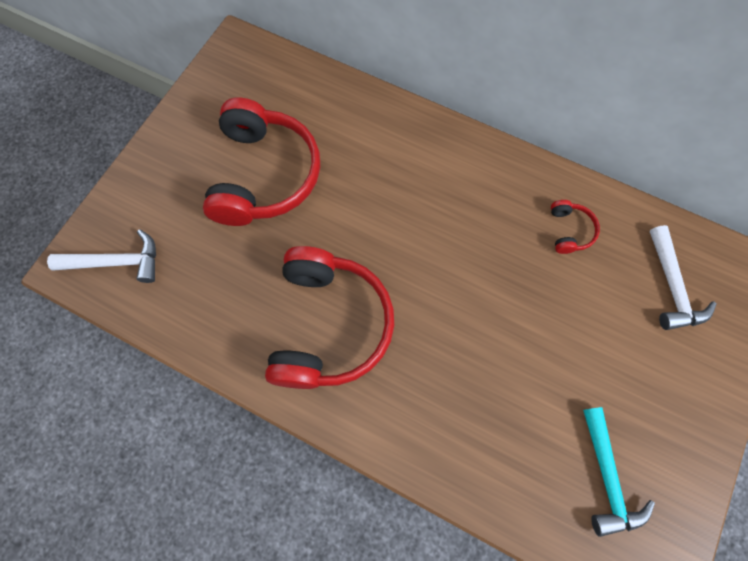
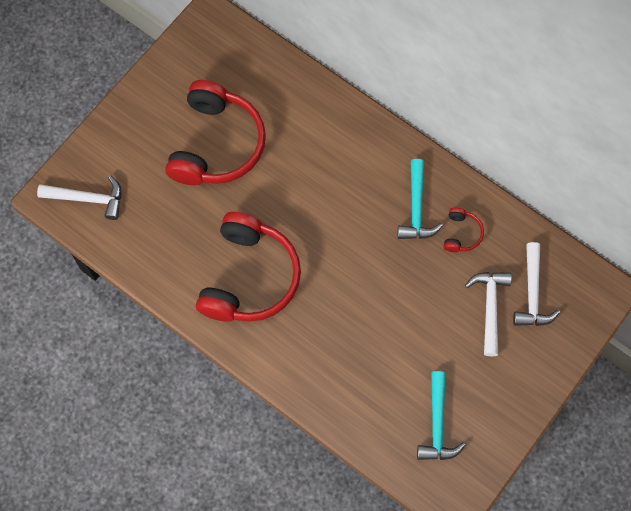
camera: 10 degrees right, 0 degrees up
none -> turquoise hammer [397,159,443,239]
none -> white hammer [465,272,512,356]

